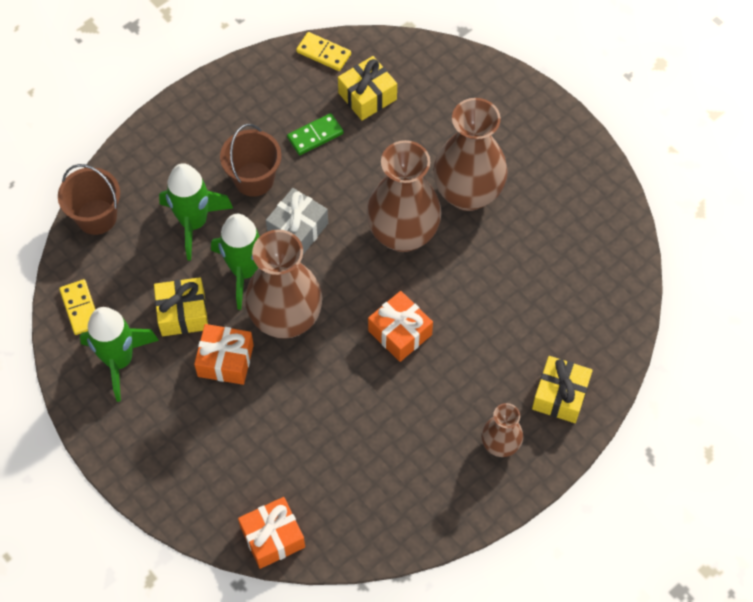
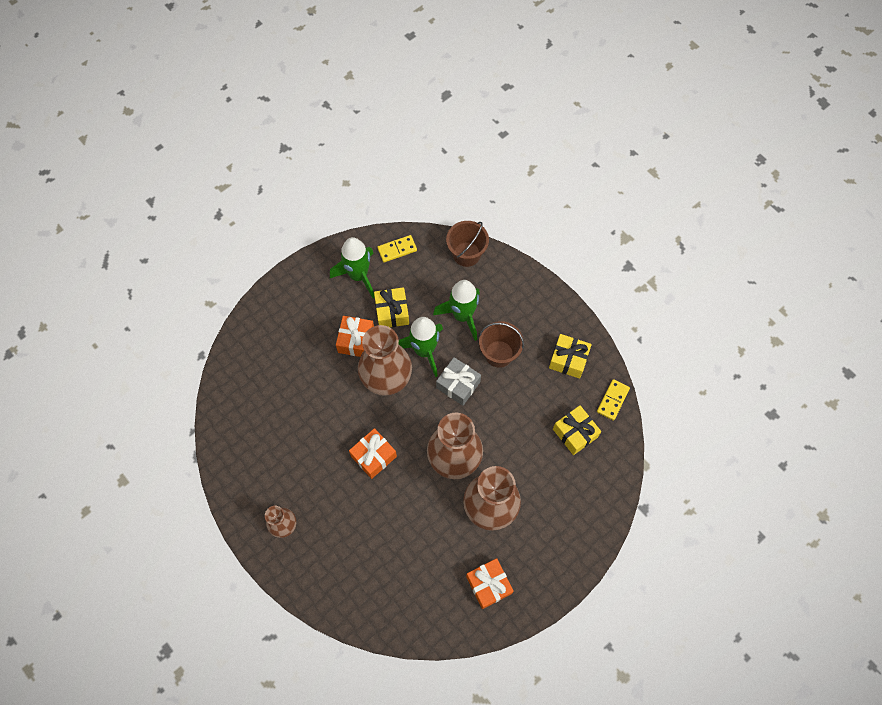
camera: 90 degrees right, 5 degrees up
orange gift [238,497,305,569] -> orange gift moved to [466,558,514,609]
green domino [287,113,344,155] -> none
yellow gift [532,356,593,423] -> yellow gift moved to [549,334,592,379]

